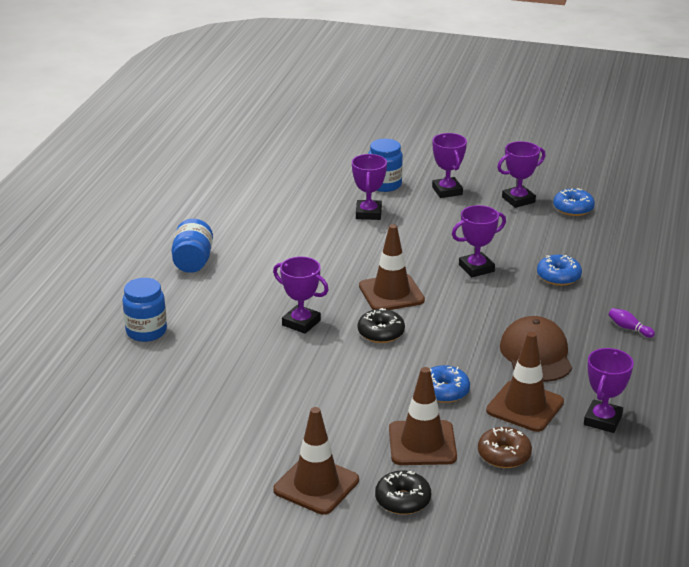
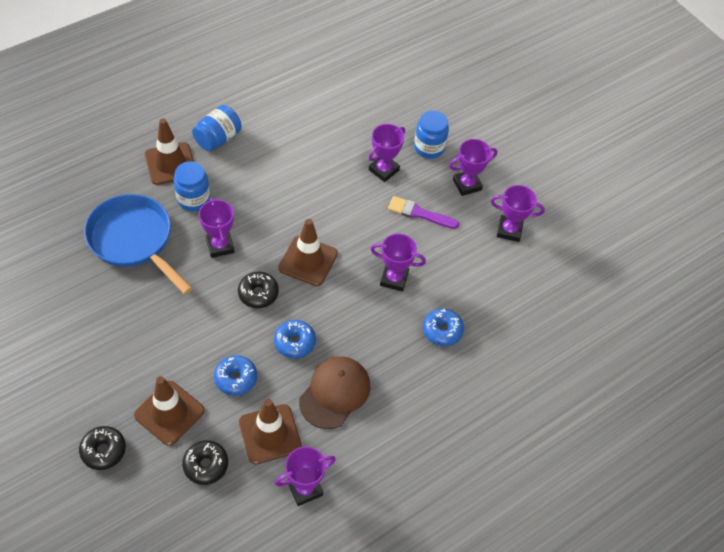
camera: 35 degrees right, 25 degrees up
blue jar [122,278,167,342] -> blue jar moved to [174,161,210,211]
brown traffic cone [273,407,359,515] -> brown traffic cone moved to [145,118,194,185]
purple trophy [432,133,467,198] -> purple trophy turned 45 degrees clockwise [449,139,497,196]
brown donut [478,427,532,468] -> black donut [182,440,228,485]
blue donut [553,188,595,216] -> blue donut moved to [274,320,316,358]
purple bowling pin [609,308,655,338] -> none
none -> blue pan [84,194,193,294]
none -> purple brush [388,196,459,229]

